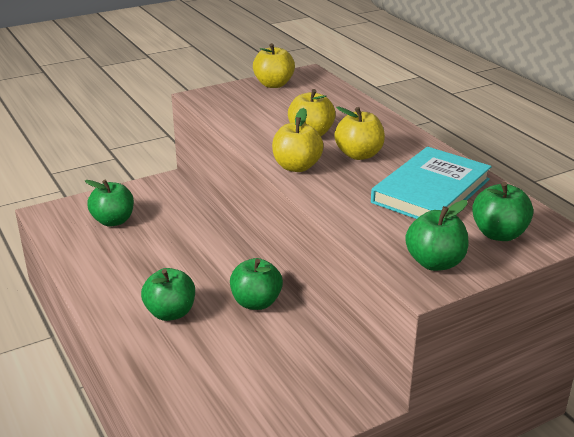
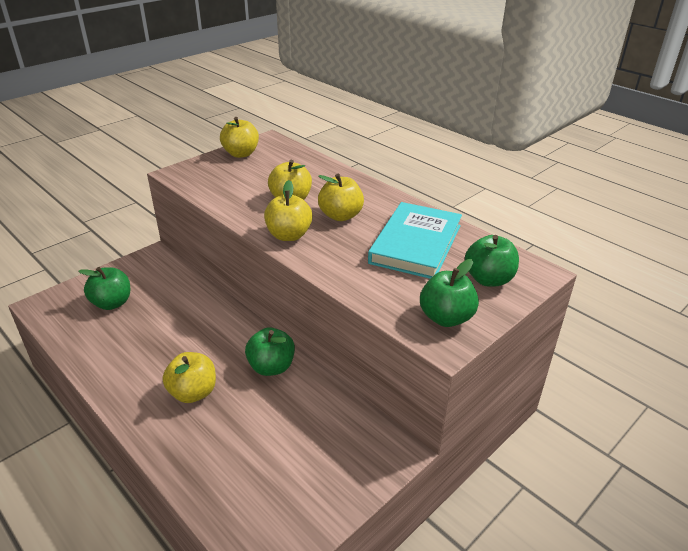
camera: 15 degrees left, 5 degrees up
green apple [141,268,195,321] -> yellow apple [163,352,216,403]

